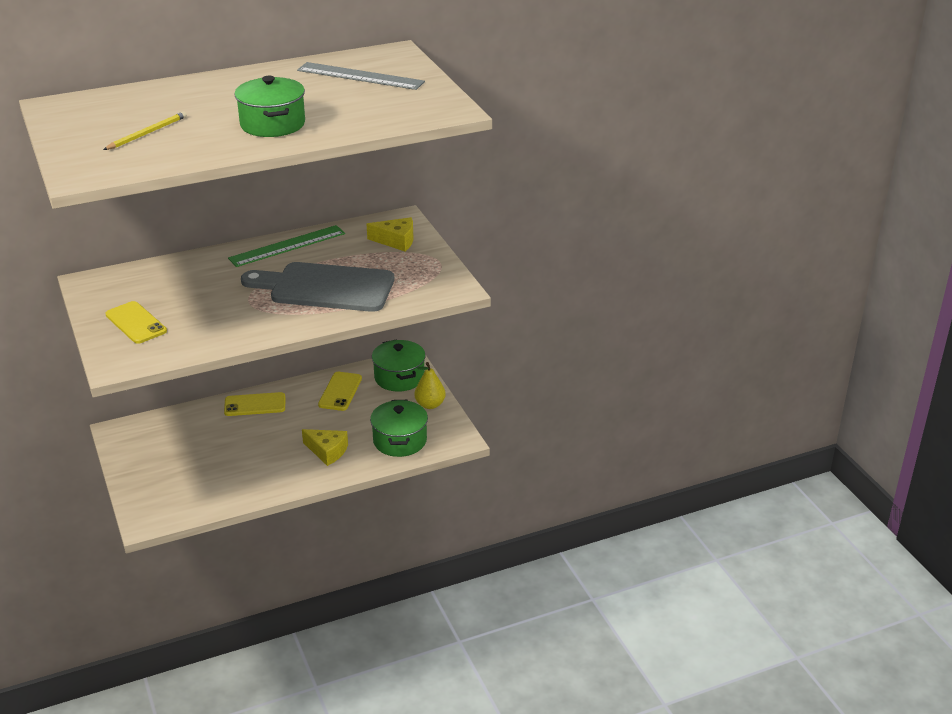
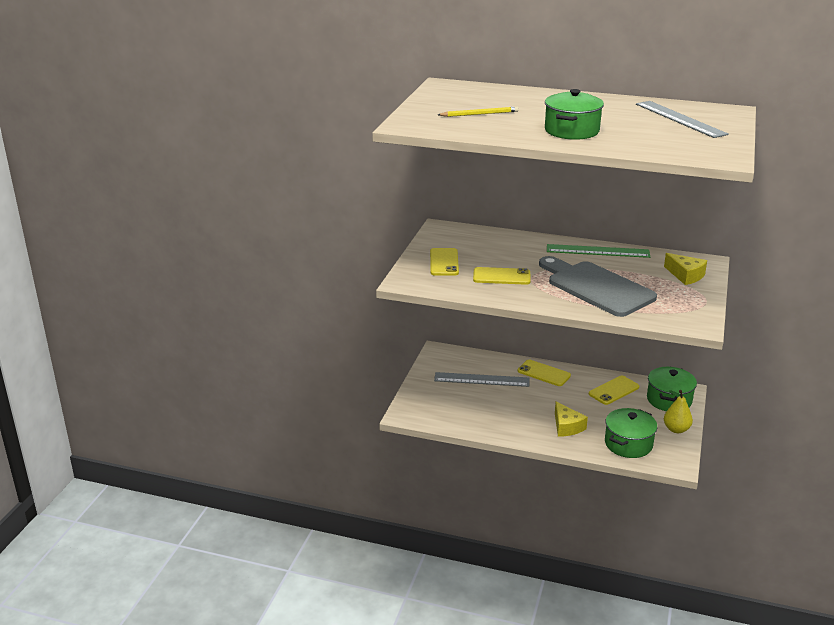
camera: 40 degrees right, 5 degrees down
none -> grey ruler [434,372,529,387]
none -> yellow phone [473,267,531,285]

